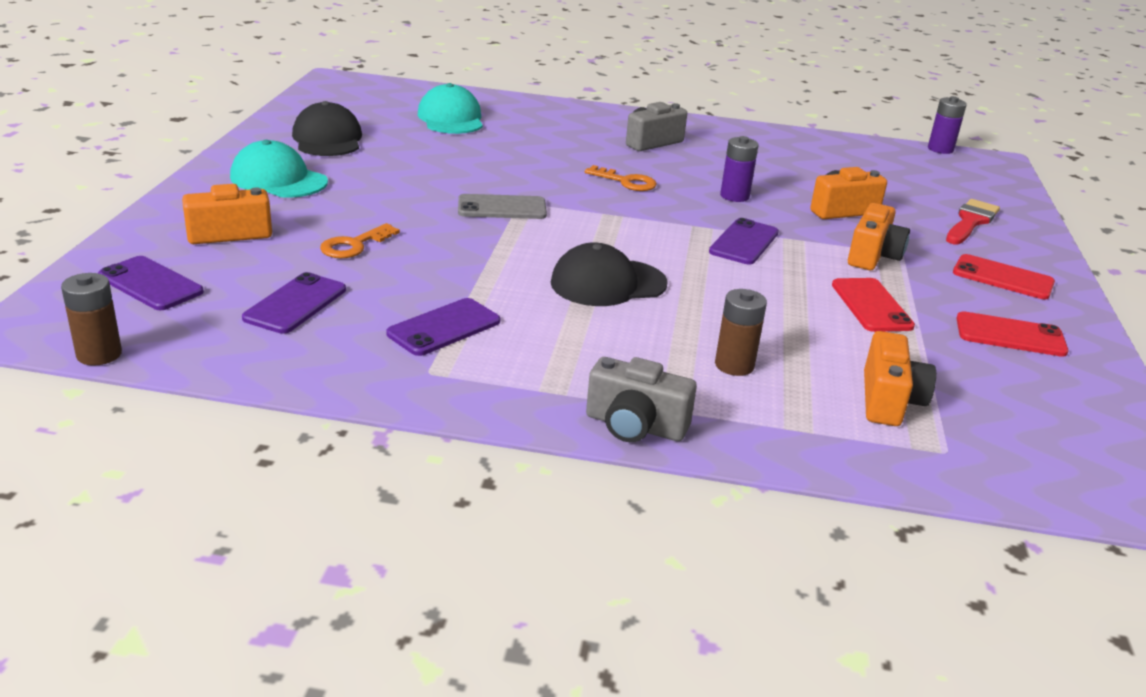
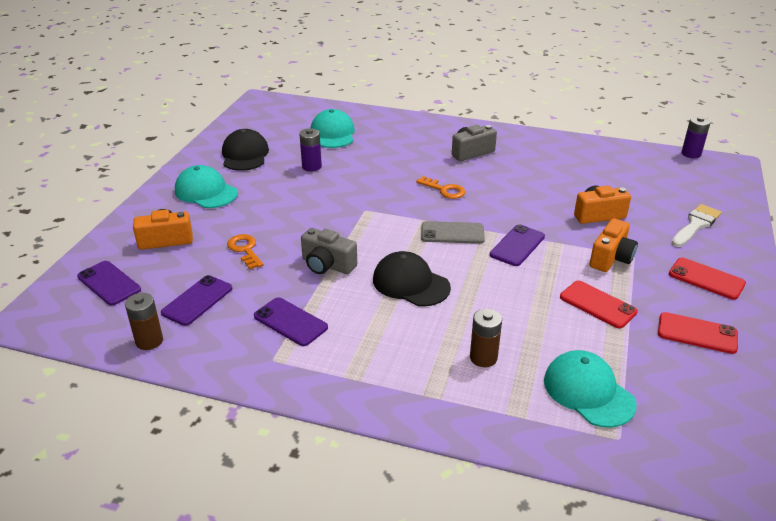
camera: 10 degrees right, 5 degrees up
brown battery [61,273,122,366] -> brown battery moved to [125,293,163,350]
orange key [320,223,400,258] -> orange key turned 105 degrees clockwise [227,234,263,269]
purple phone [386,298,500,356] -> purple phone turned 75 degrees clockwise [254,297,328,346]
grey phone [458,194,547,219] -> grey phone moved to [421,221,485,244]
black cap [551,243,668,306] -> black cap turned 45 degrees clockwise [373,251,451,306]
grey camera [586,357,697,442] -> grey camera moved to [301,228,357,274]
purple battery [720,136,759,202] -> purple battery moved to [299,128,322,172]
red phone [832,278,915,332] -> red phone turned 45 degrees counterclockwise [560,281,638,329]
orange camera [864,331,936,426] -> turquoise cap [544,350,637,428]
red brush [946,199,1000,244] -> white brush [672,204,722,247]

